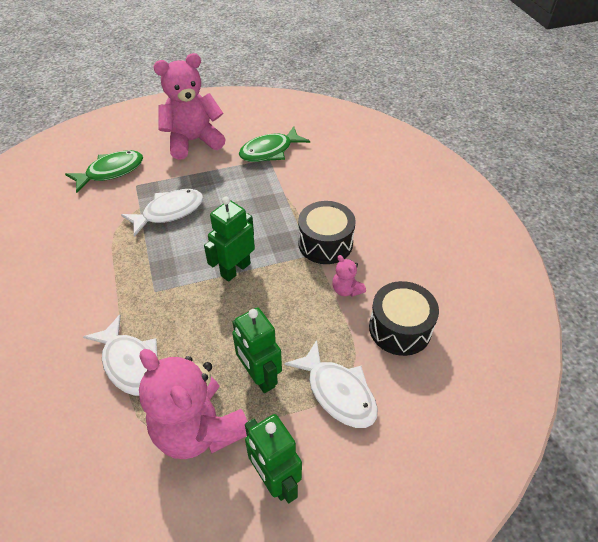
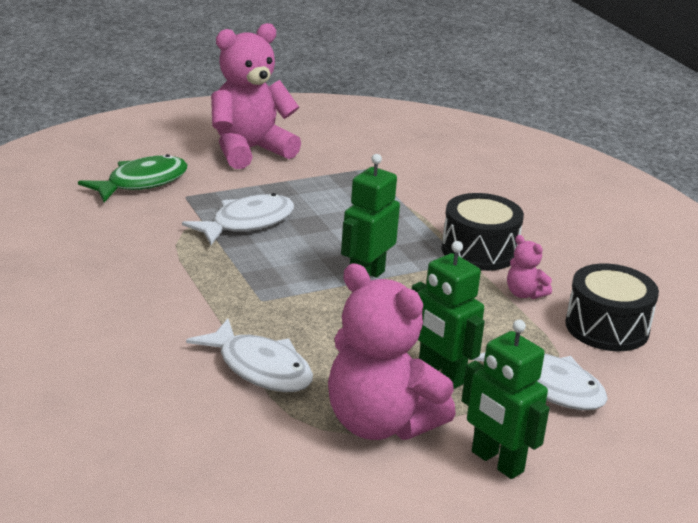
camera: 10 degrees left, 20 degrees down
green fish [239,126,310,162] -> none

